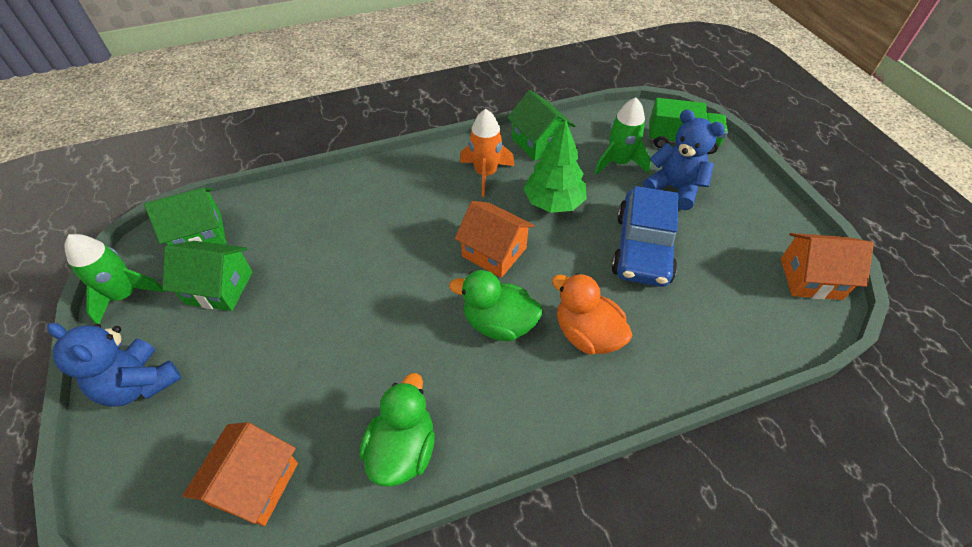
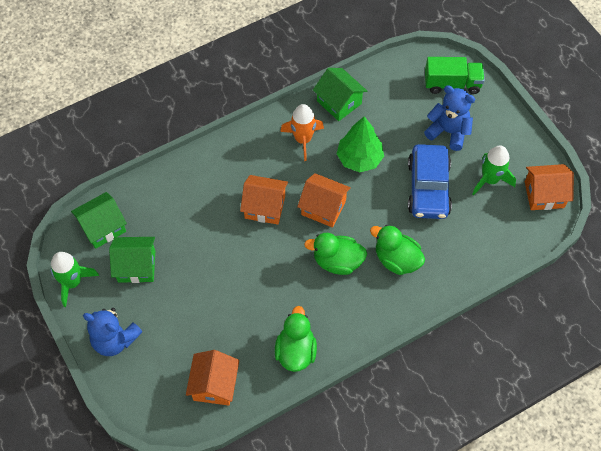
camera: 10 degrees left, 10 degrees up
orange duck [552,273,633,354] -> green duck [370,225,425,275]
green rocket [594,98,651,175] -> green rocket moved to [472,145,516,195]
none -> orange house [240,175,288,225]

